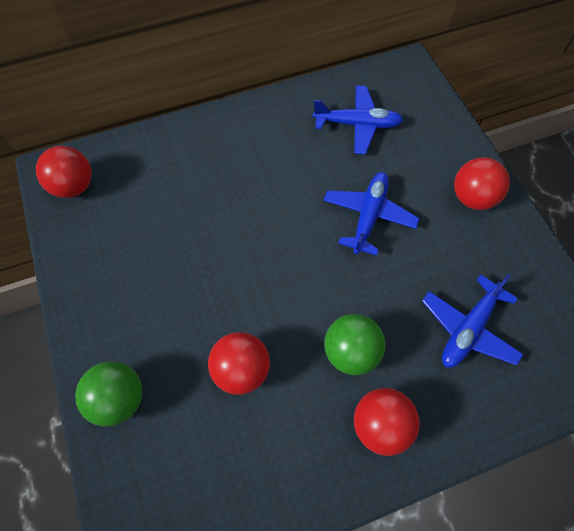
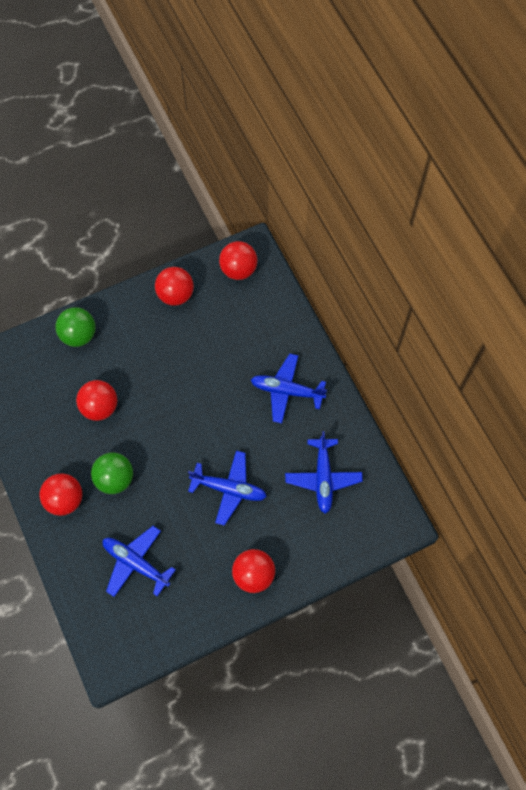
camera: 85 degrees right, 5 degrees up
none -> red ball [155,267,194,306]
none -> blue plane [251,354,327,423]

